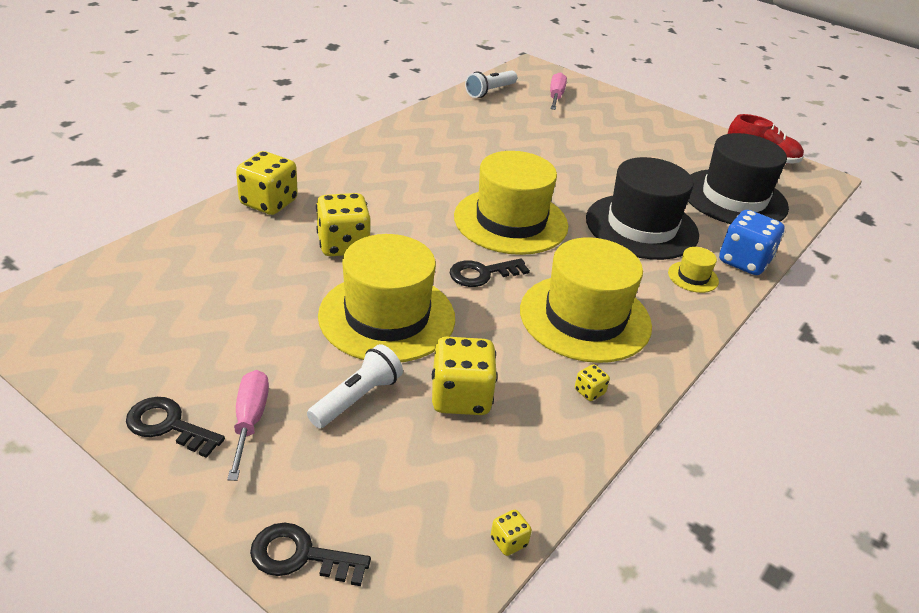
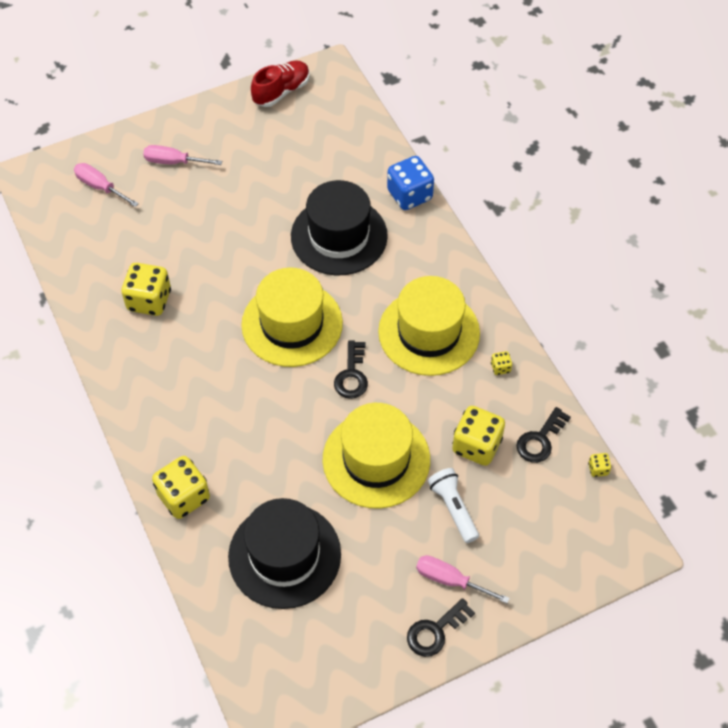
camera: 60 degrees left, 20 degrees up
black key [250,523,371,586] -> black key moved to [516,407,571,463]
yellow dice [316,193,371,256] -> yellow dice moved to [121,263,171,316]
white flashlight [465,70,517,98] -> none
yellow hat [668,247,719,293] -> none
black hat [688,133,789,224] -> black hat moved to [228,498,341,609]
none -> pink screwdriver [143,145,222,165]

